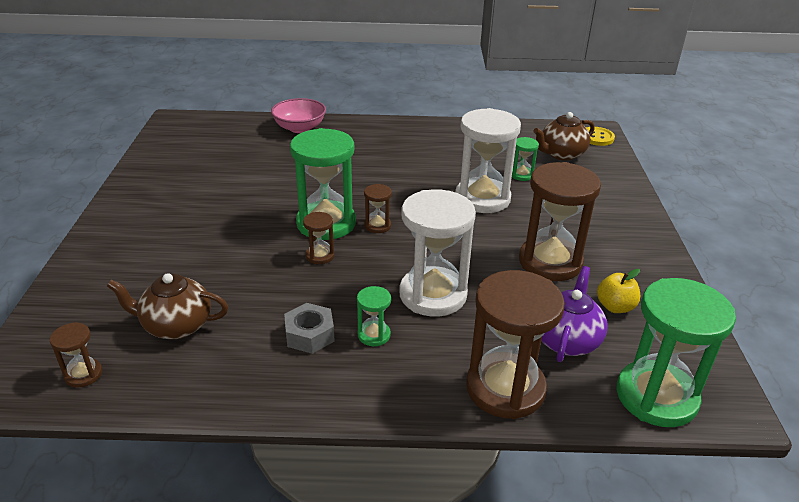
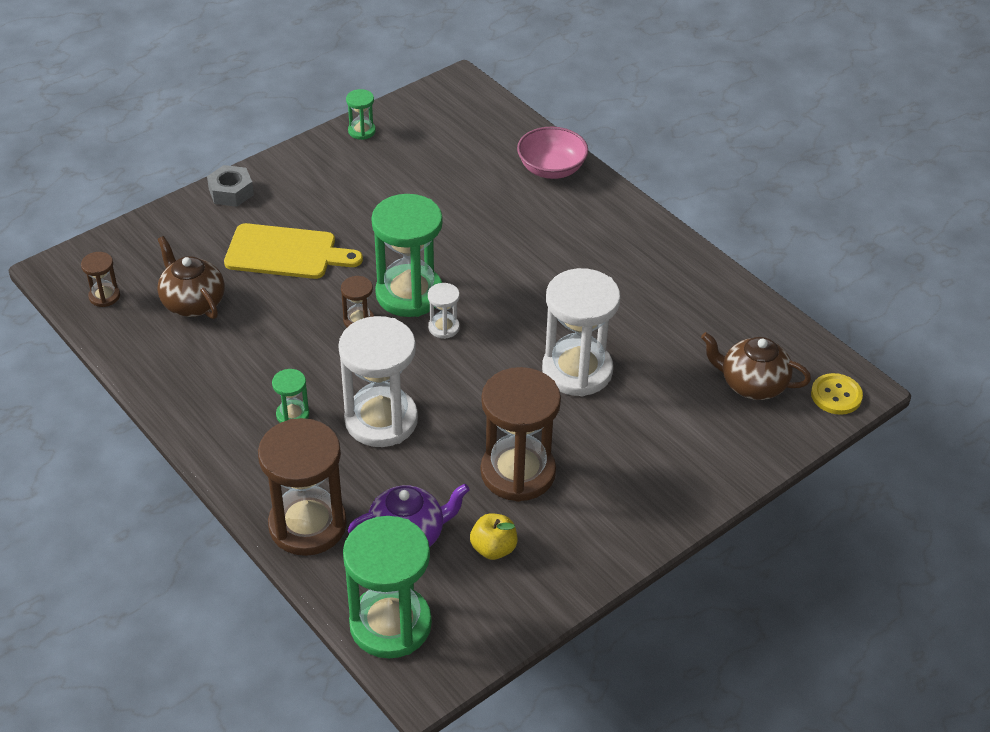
camera: 50 degrees right, 10 degrees up
grey nut [284,303,335,354] -> grey nut moved to [207,165,254,207]
brown hourglass [364,184,392,233] -> white hourglass [428,283,460,339]
green hourglass [512,137,539,181] -> green hourglass moved to [346,89,376,140]
none -> yellow cutting board [224,223,363,279]

